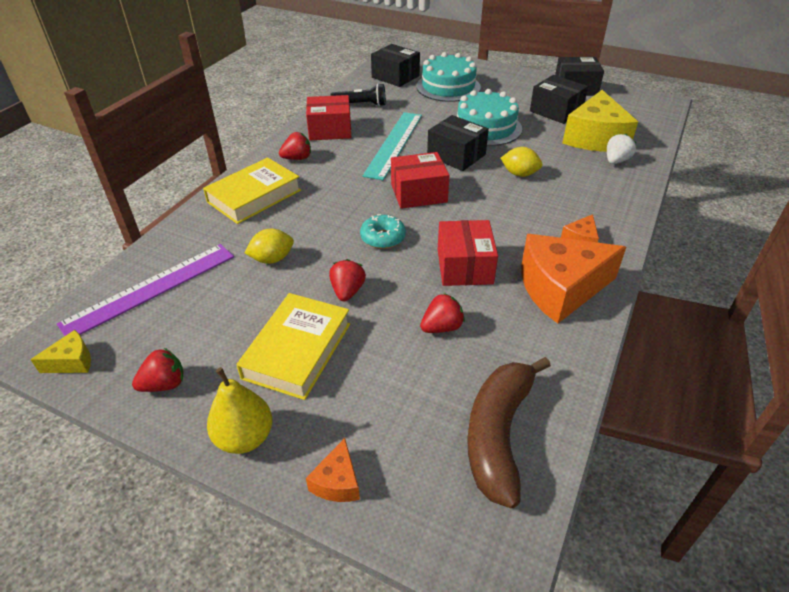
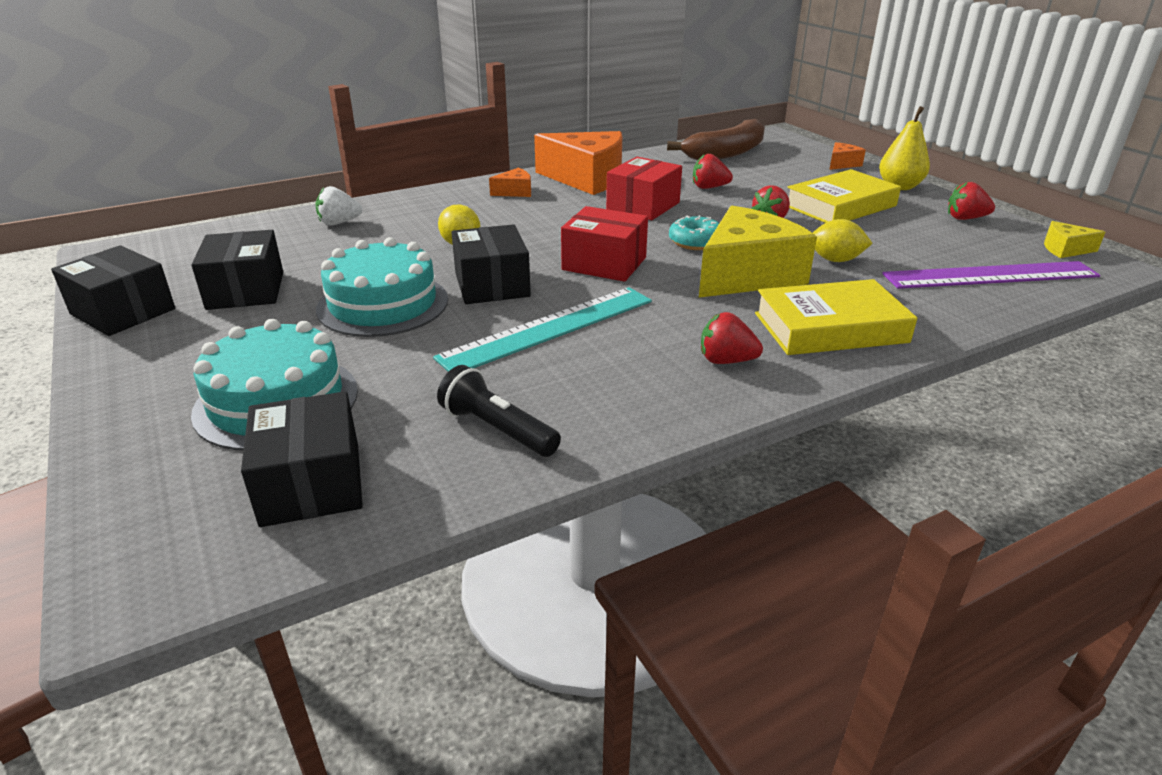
camera: 145 degrees left, 10 degrees down
red box [306,95,352,140] -> none
yellow cheese [562,90,638,152] -> yellow cheese moved to [699,206,817,298]

